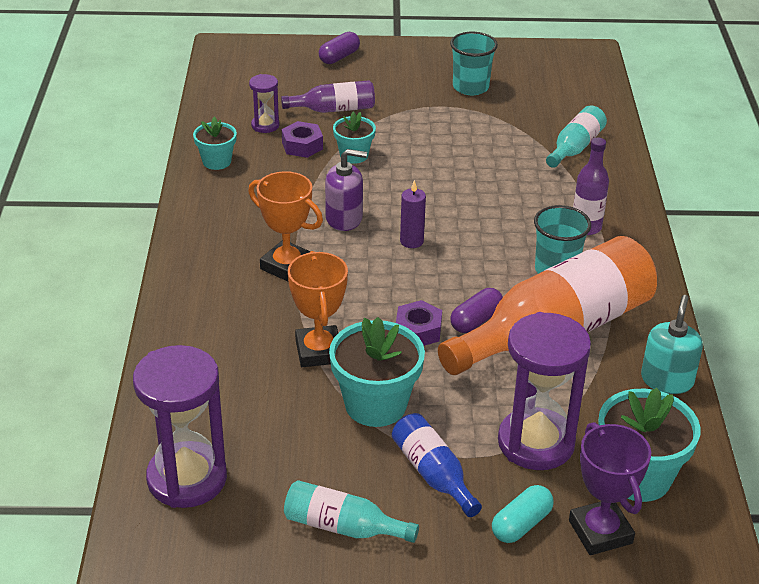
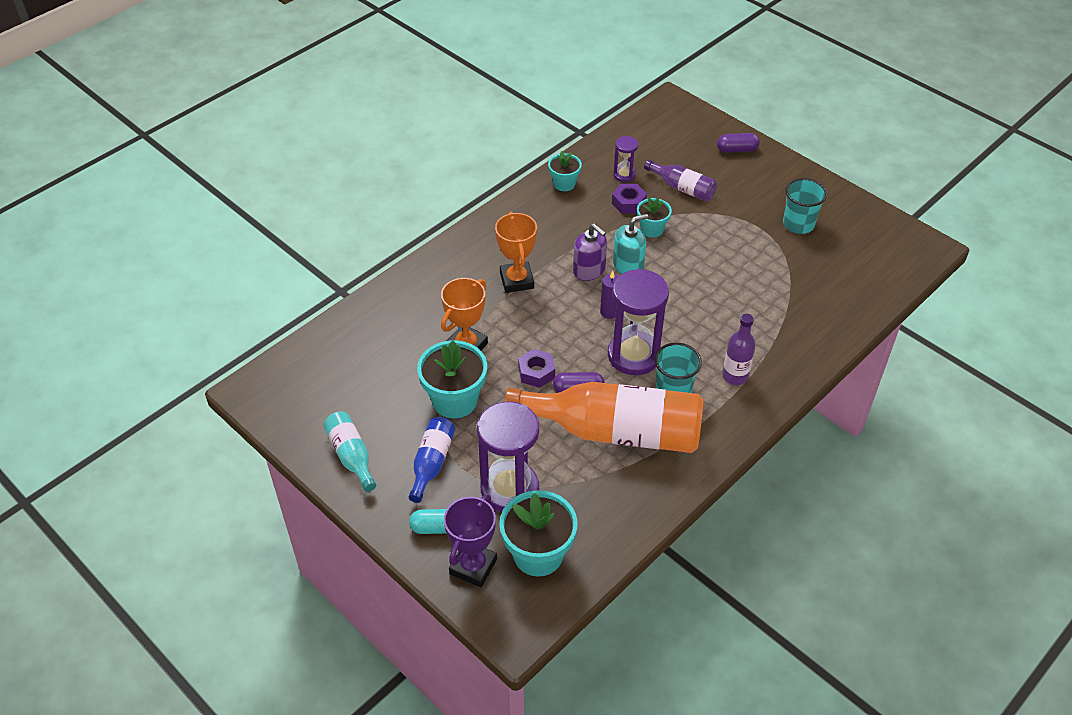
camera: 45 degrees right, 10 degrees up
purple hourglass [133,345,227,508] -> purple hourglass moved to [608,269,669,375]
turquoise bottle [546,105,607,168] -> none
turquoise soap dispenser [641,295,703,394] -> turquoise soap dispenser moved to [613,214,649,274]

